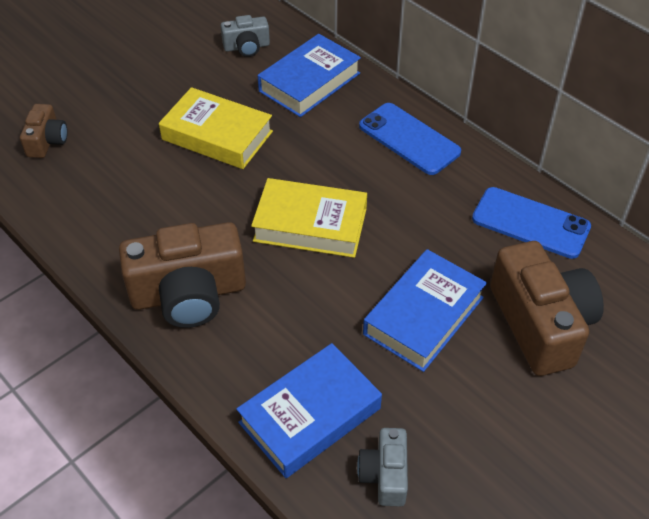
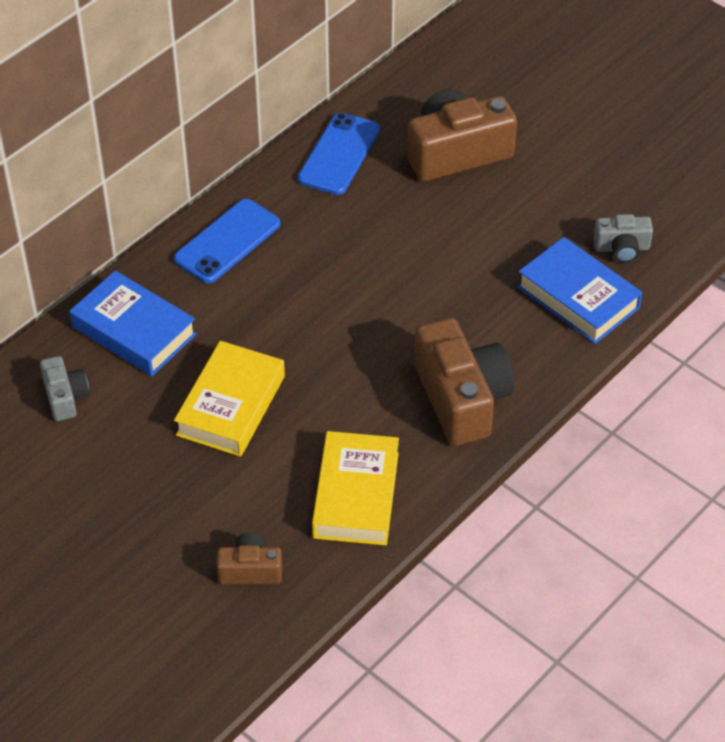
camera: 95 degrees left, 0 degrees up
yellow book [251,178,367,258] -> yellow book moved to [312,431,399,545]
blue book [363,249,487,372] -> none

